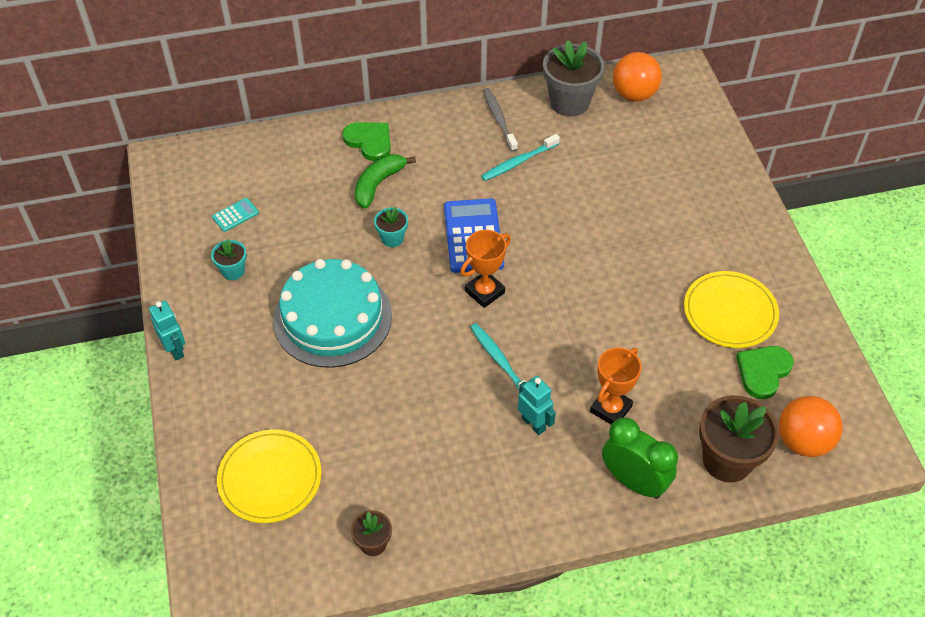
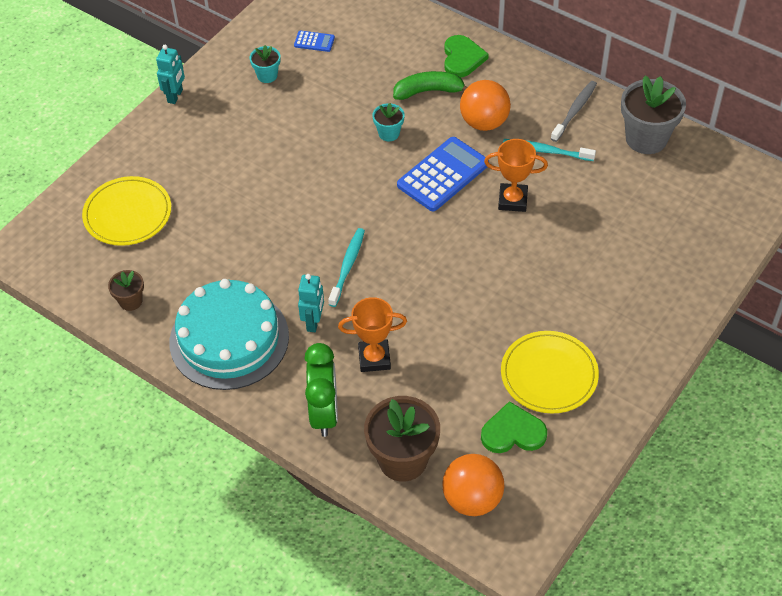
camera: 50 degrees right, 0 degrees up
turquoise calculator [212,198,259,232] -> blue calculator [294,31,335,52]
turquoise cake [273,259,392,368] -> turquoise cake moved to [170,279,289,390]
orange trophy [460,230,511,308] -> orange trophy moved to [484,139,548,212]
orange ball [613,52,662,102] -> orange ball moved to [460,80,511,131]

